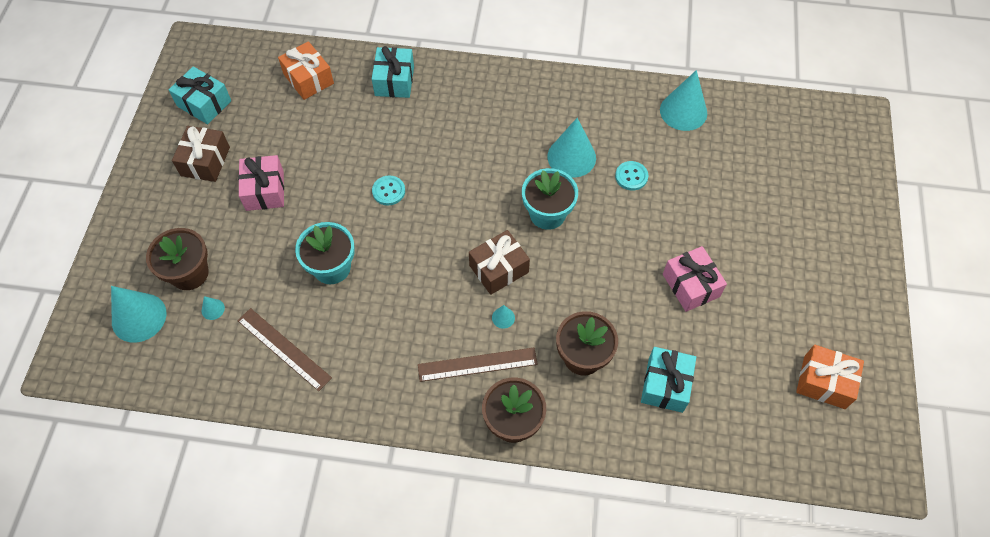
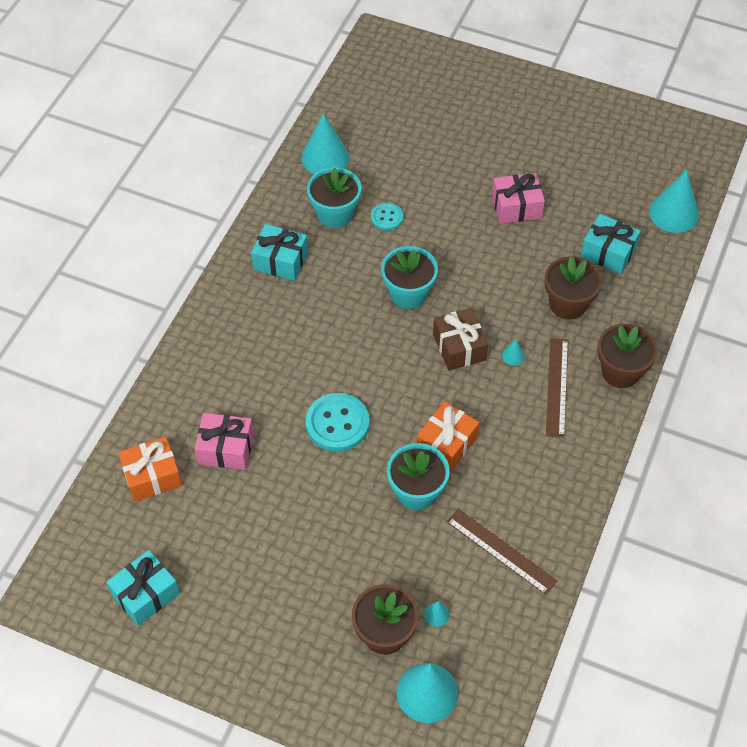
camera: 75 degrees left, 5 degrees down
brown gift [172,126,230,182] -> none
brown ruler [237,308,332,391] -> brown ruler turned 75 degrees clockwise [446,508,557,595]
pink gift [238,155,284,211] -> pink gift moved to [194,413,254,470]
turquoise gift [372,46,414,98] -> turquoise gift moved to [251,224,308,281]
turquoise button [372,175,405,205] -> turquoise button [306,393,369,452], size x1.75
turquoise cone [548,118,596,178] -> turquoise cone moved to [649,170,699,233]
orange gift [796,345,864,409] -> orange gift moved to [417,402,479,472]
none -> turquoise flower pot [307,167,361,228]

